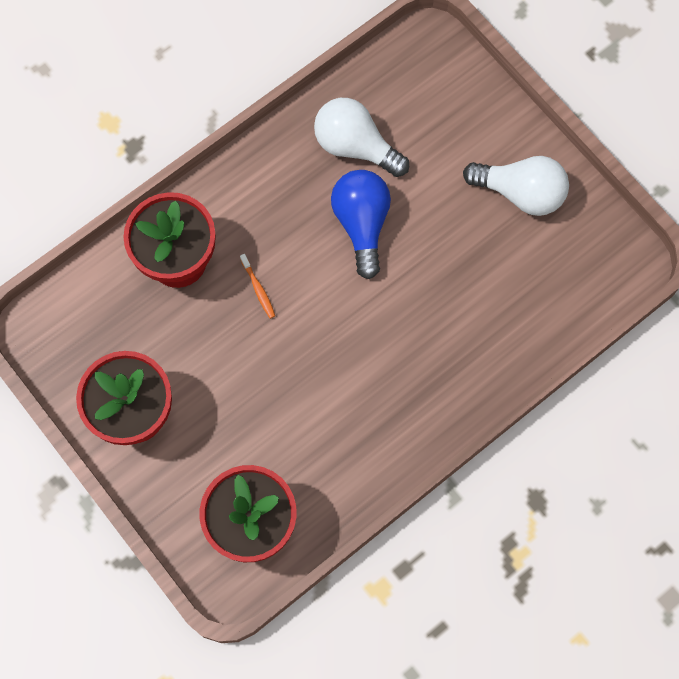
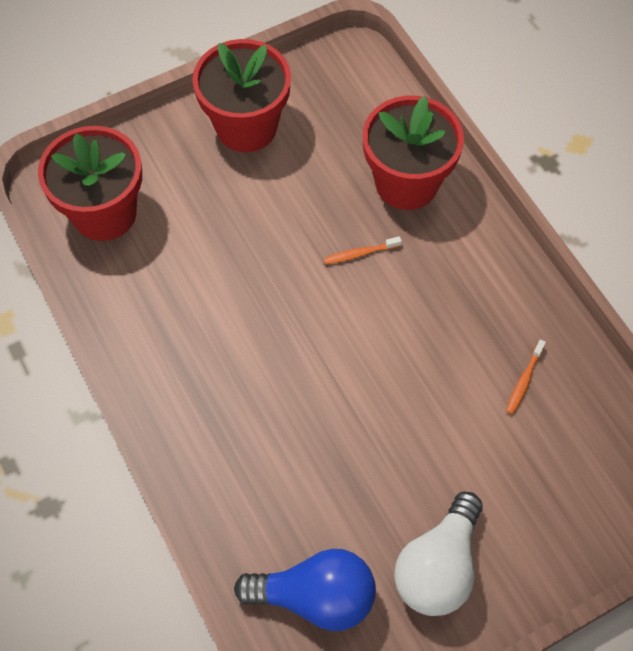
camera: 100 degrees right, 10 degrees down
white light bulb [314,98,409,177] -> orange toothbrush [506,339,546,414]
blue light bulb [331,170,391,279] -> blue light bulb moved to [234,549,376,631]

